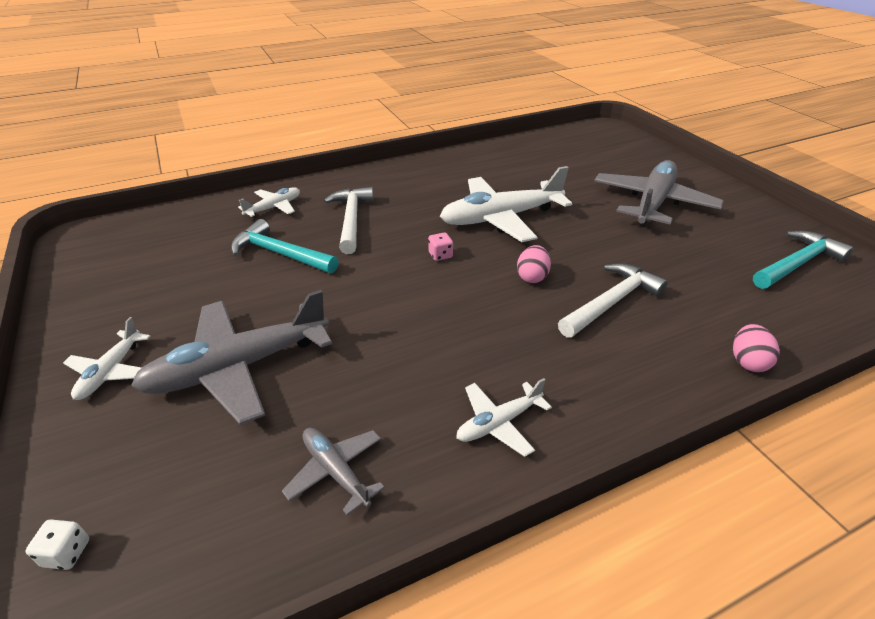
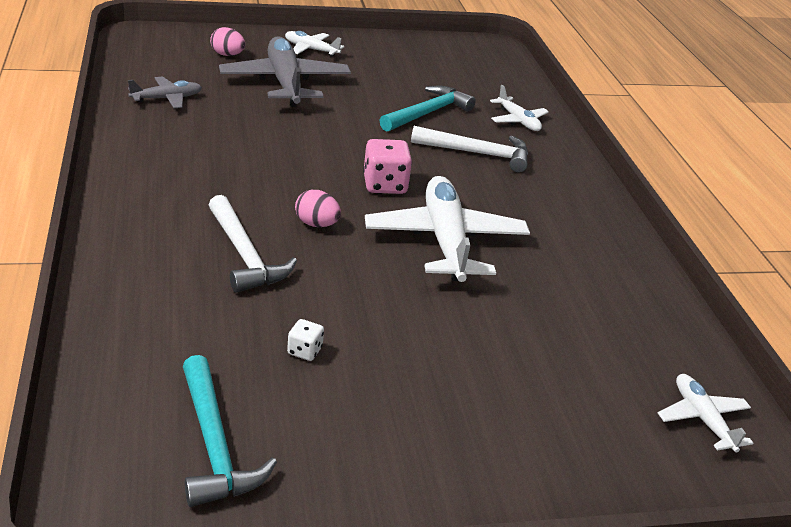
camera: 100 degrees right, 5 degrees down
white dice [26,519,89,570] -> white dice moved to [287,319,324,361]
pink dice [428,233,453,261] -> pink dice [363,139,412,194], size x1.89
white plane [456,378,552,457] -> white plane moved to [658,374,753,452]
grey plane [594,160,724,226] -> none
pink egg [733,324,780,372] -> pink egg moved to [210,27,245,56]

